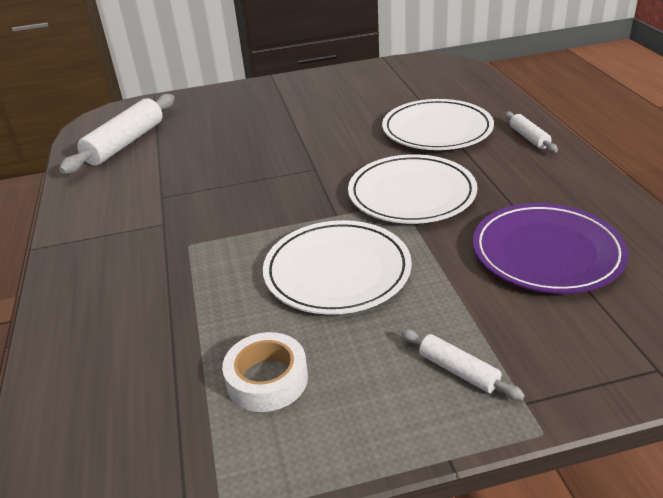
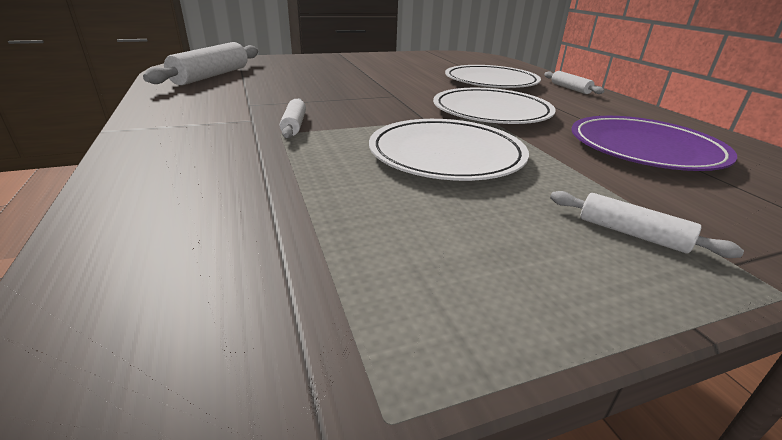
camera: 10 degrees left, 5 degrees down
white tape [222,332,308,412] -> none
none -> white rolling pin [280,98,306,138]

